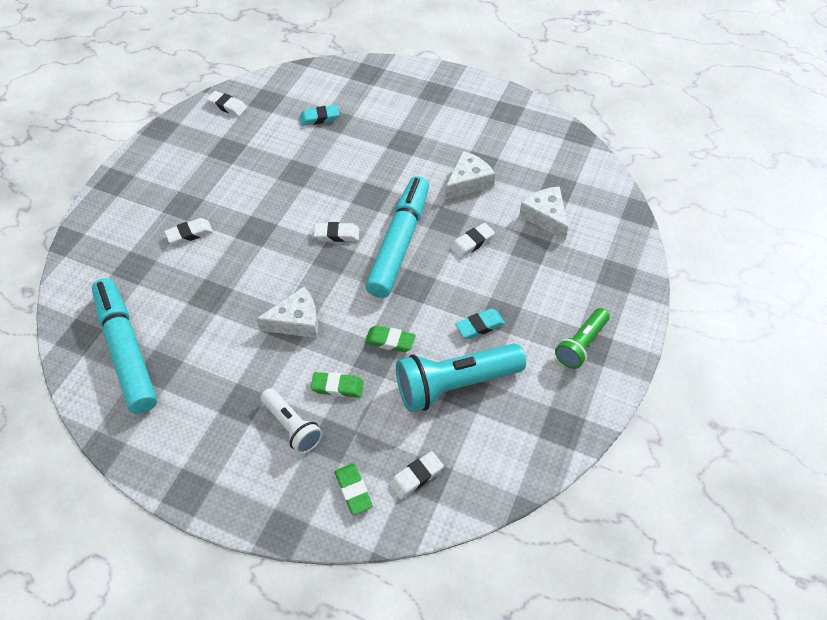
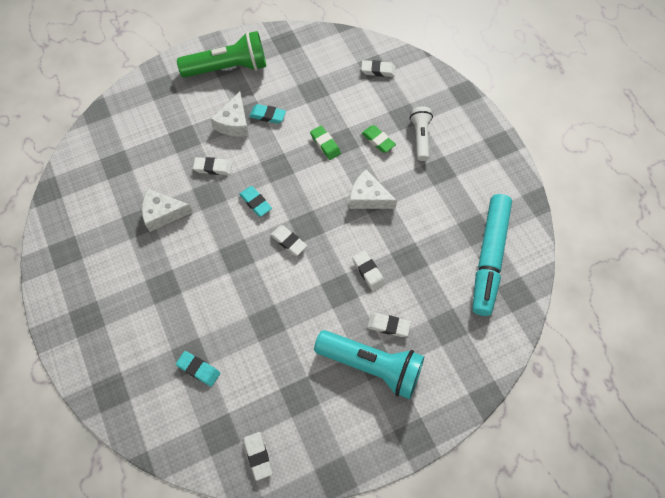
camera: 140 degrees left, 10 degrees up
green eraser [335,463,373,515] -> none
turquoise marker [365,176,429,298] -> turquoise eraser [239,186,272,217]
turquoise flashlight [396,343,526,412] -> turquoise flashlight moved to [314,330,424,399]
white cheese [519,187,568,240] -> white cheese moved to [211,92,249,137]
green flashlight [555,308,610,369] -> green flashlight [177,31,266,78], size x1.70
none -> white eraser [352,251,385,291]

